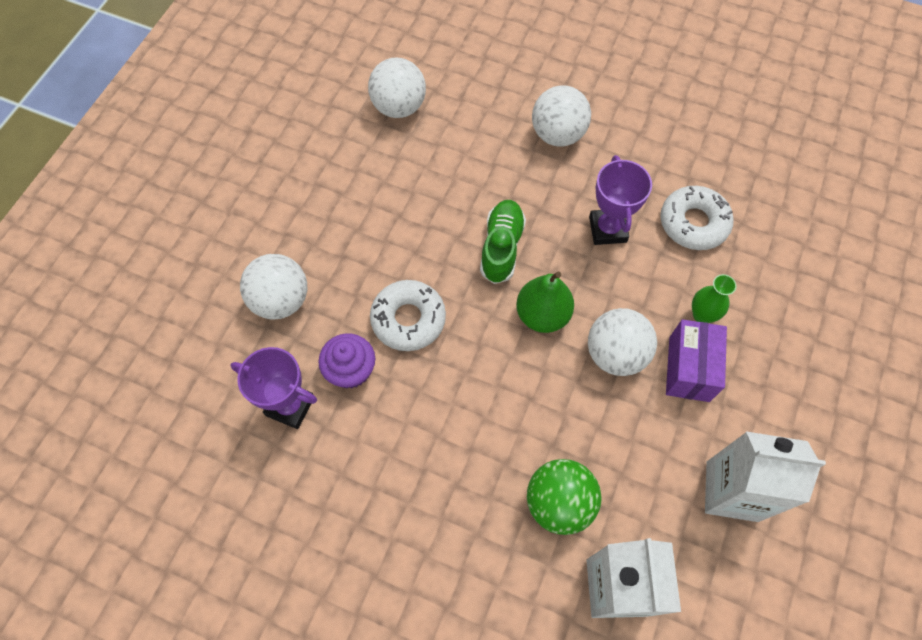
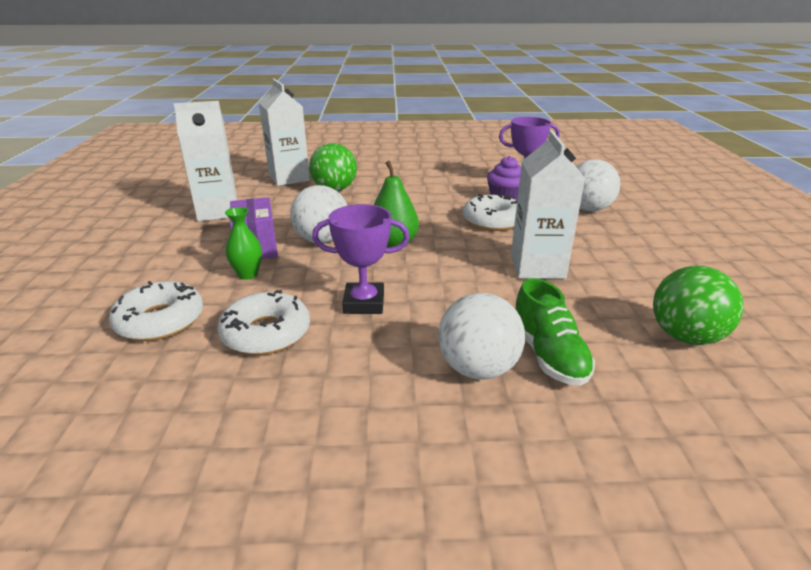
camera: 155 degrees right, 35 degrees down
white ball [368,58,426,118] -> green ball [653,266,743,345]
green shoe [480,200,526,284] -> green shoe moved to [516,278,595,386]
purple trophy [589,155,652,245] -> purple trophy turned 60 degrees counterclockwise [312,204,410,314]
none -> white donut [109,281,203,341]
none -> white carton [511,130,585,279]

